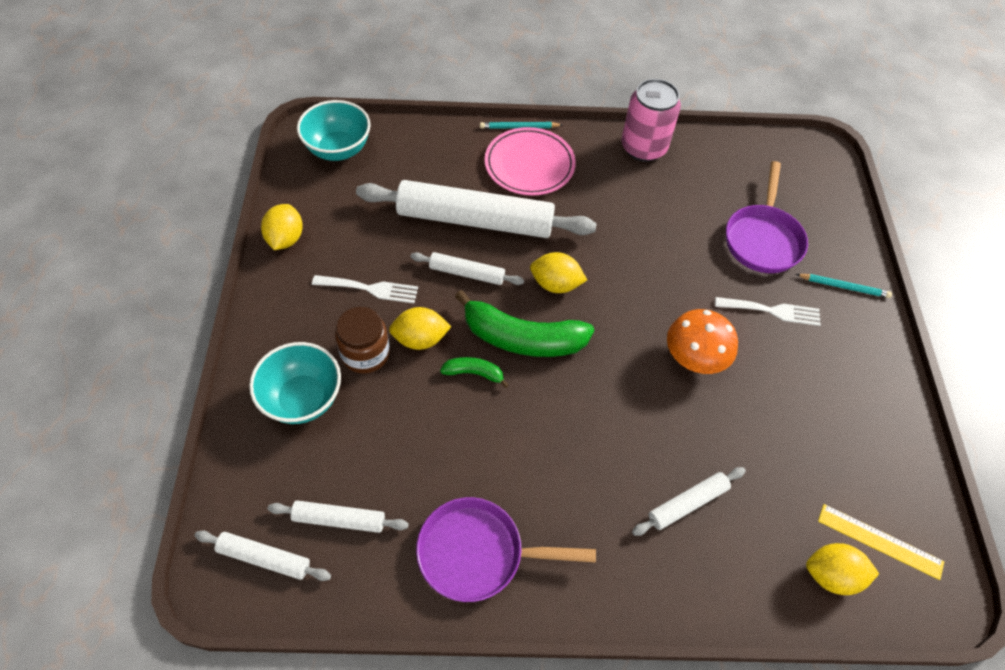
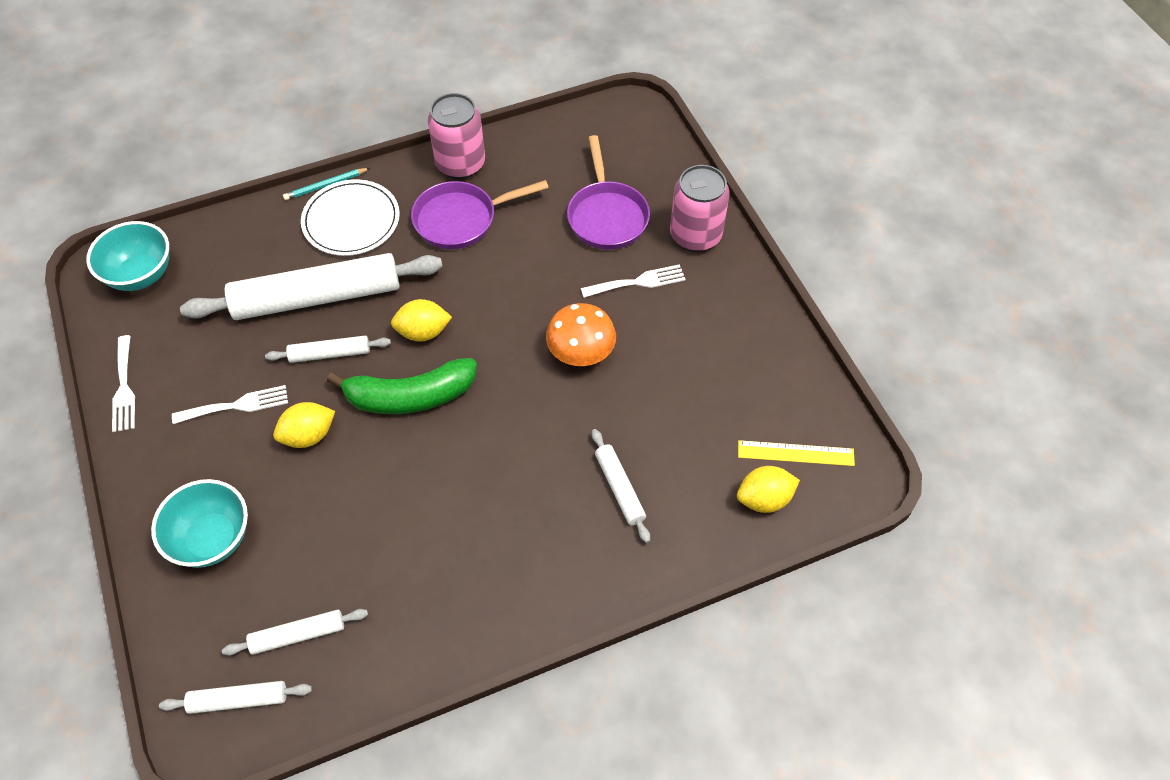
camera: 20 degrees left, 0 degrees up
yellow lemon [261,204,303,250] -> white fork [112,335,135,432]
brown jar [335,307,390,374] -> none
purple pan [416,497,596,602] -> purple pan moved to [411,180,549,249]
green banana [440,357,509,388] -> none
pink plate [485,127,576,196] -> white plate [301,180,400,256]
white rolling pin [632,467,746,536] -> white rolling pin turned 60 degrees counterclockwise [592,429,650,543]
turquoise pencil [796,274,892,298] -> pink can [670,165,730,252]

